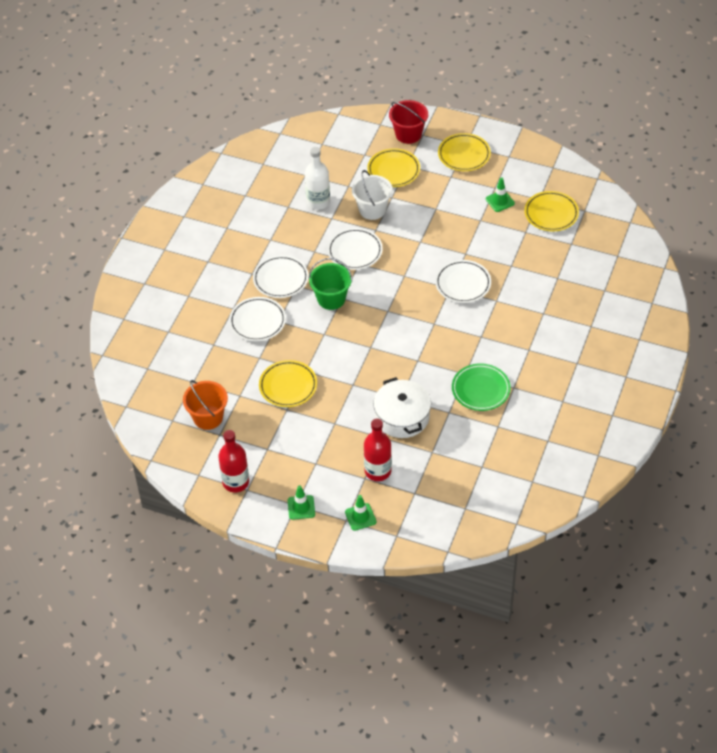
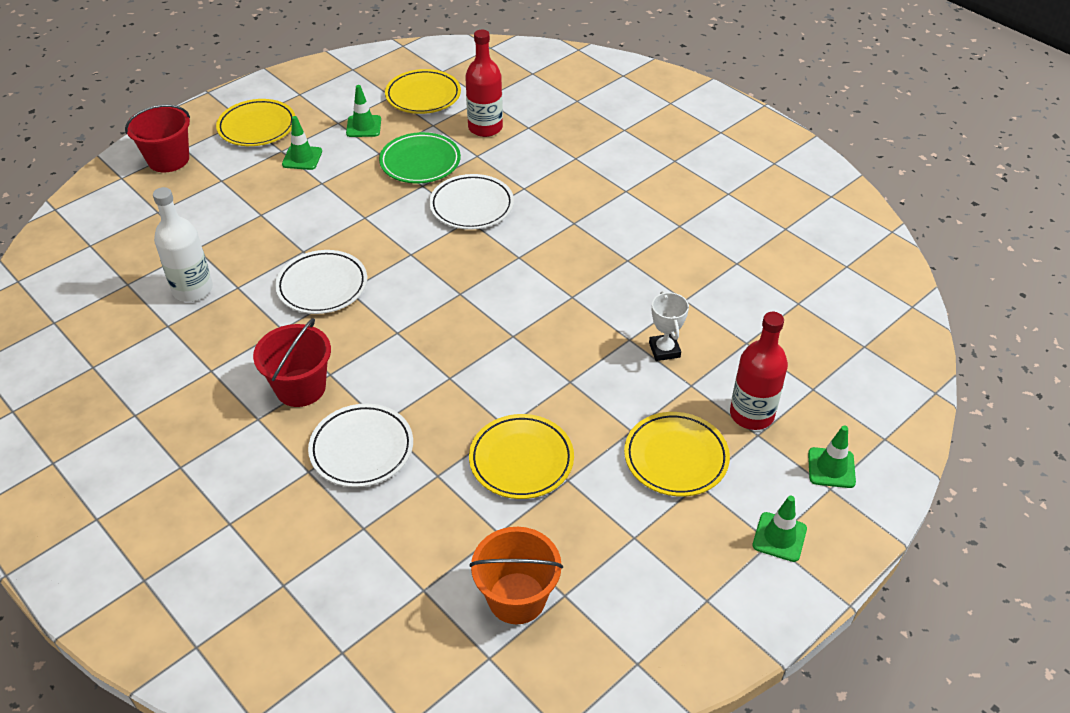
camera: 65 degrees left, 5 degrees down
red bottle [218,430,249,492] -> red bottle moved to [465,30,503,137]
white plate [253,255,309,298] -> red bucket [253,318,331,407]
green bucket [308,258,352,310] -> none
white bucket [352,170,393,220] -> none
yellow plate [367,148,420,187] -> yellow plate moved to [624,412,730,497]
white pot [373,377,431,438] -> white trophy [649,291,689,361]
green plate [452,363,511,411] -> green plate moved to [379,132,461,183]
none -> green traffic cone [282,116,322,170]

